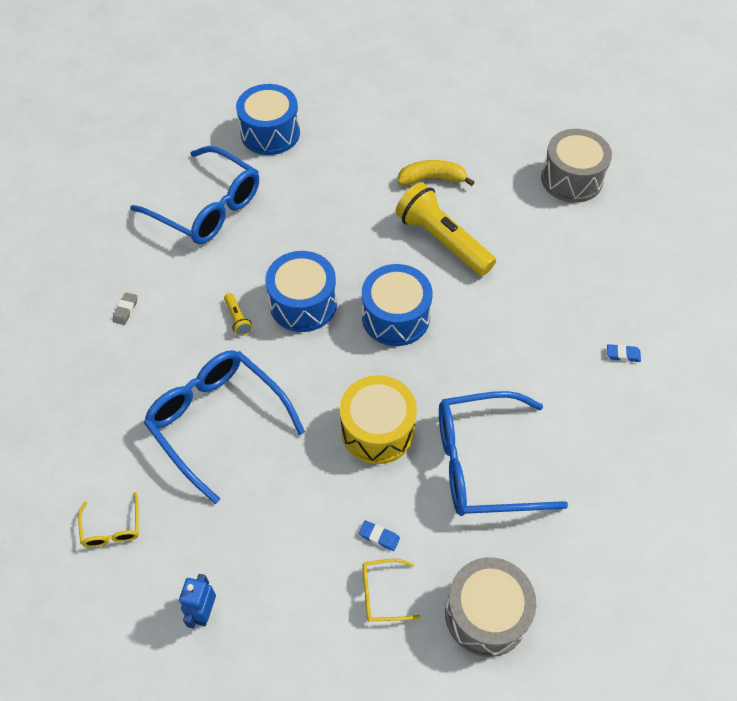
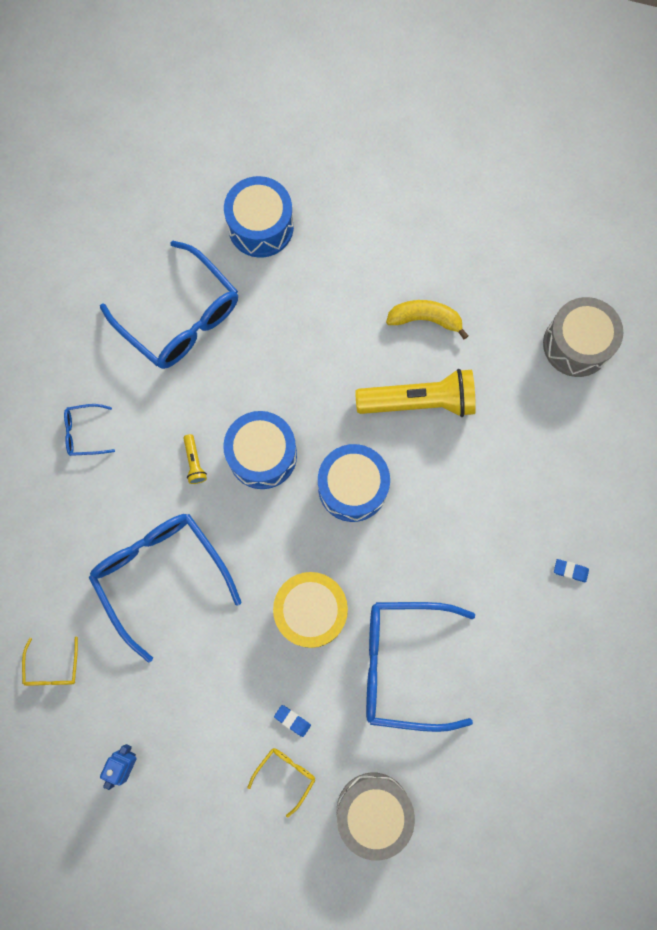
camera: 10 degrees right, 20 degrees up
grey eraser [113,292,137,325] -> blue glasses [64,404,115,456]
yellow glasses [362,559,421,622] -> yellow glasses turned 120 degrees clockwise [247,748,316,818]
yellow flashlight [396,182,496,276] -> yellow flashlight turned 120 degrees clockwise [355,369,476,417]

